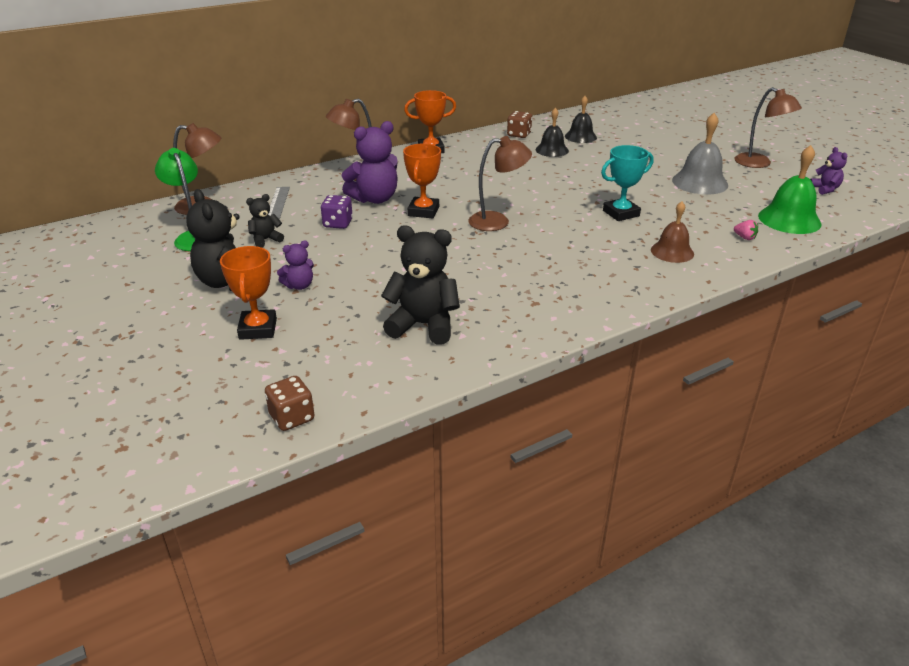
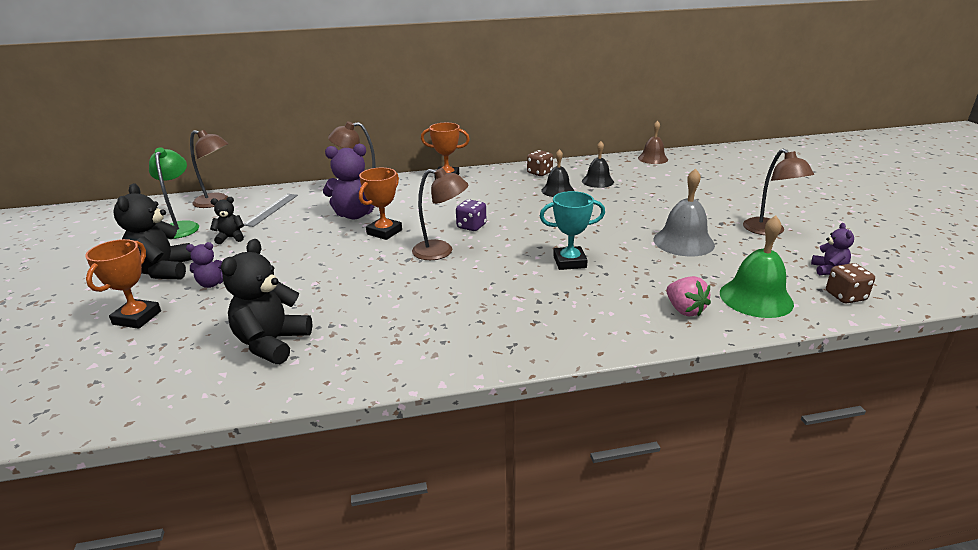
camera: 20 degrees right, 5 degrees down
brown dice [265,376,314,431] -> brown dice moved to [826,263,875,304]
purple dice [321,195,353,229] -> purple dice moved to [456,199,486,231]
black teddy bear [381,225,460,345] -> black teddy bear turned 105 degrees counterclockwise [221,239,312,364]
brown bell [651,201,694,263] -> brown bell moved to [638,121,668,164]
pink strawberry [734,220,758,240] -> pink strawberry [666,276,711,316], size x1.72

